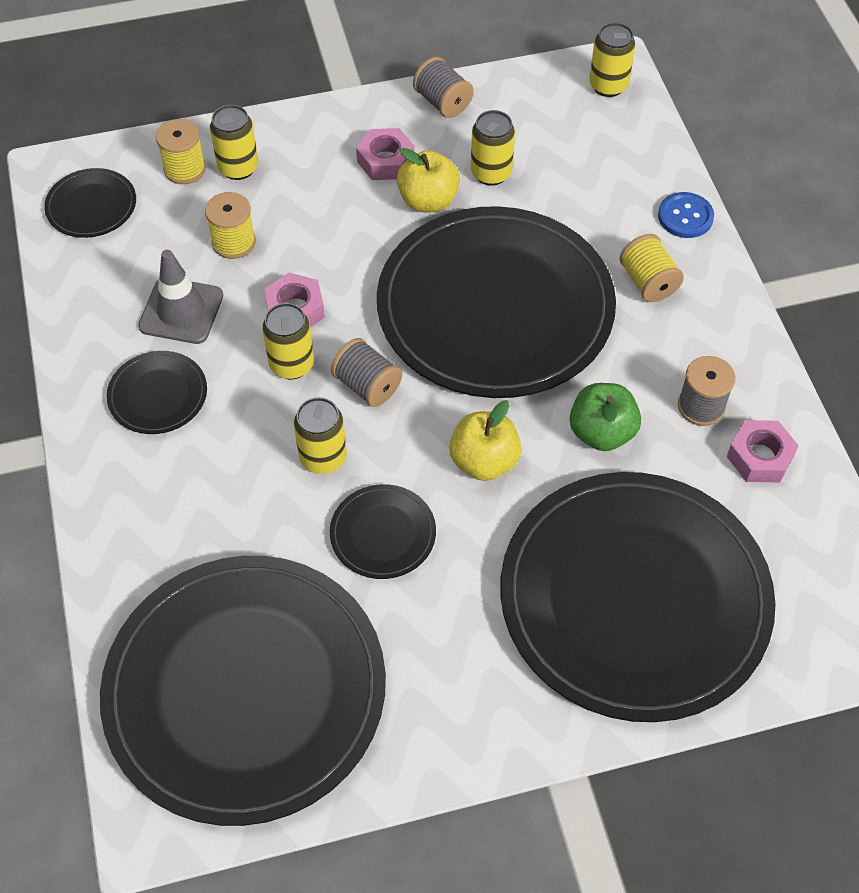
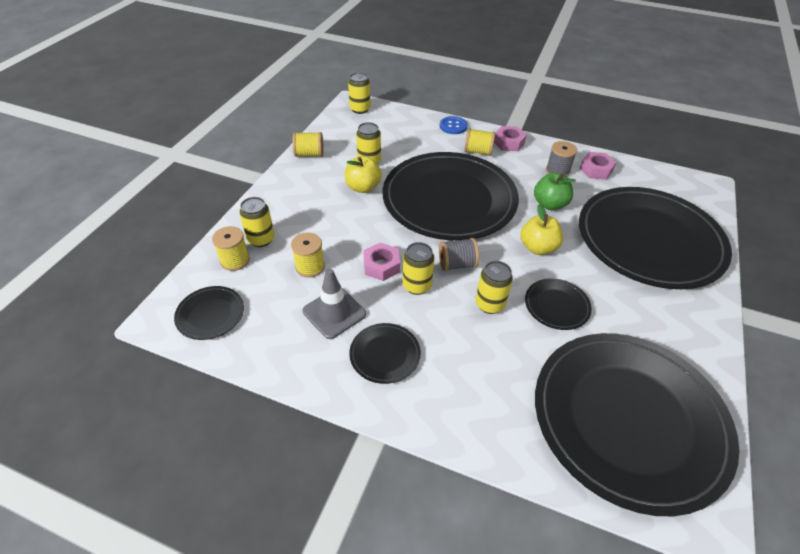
camera: 55 degrees left, 10 degrees down
pink nut [356,128,415,180] -> pink nut moved to [494,126,527,151]
grey spool [413,57,474,118] -> yellow spool [293,132,324,157]

